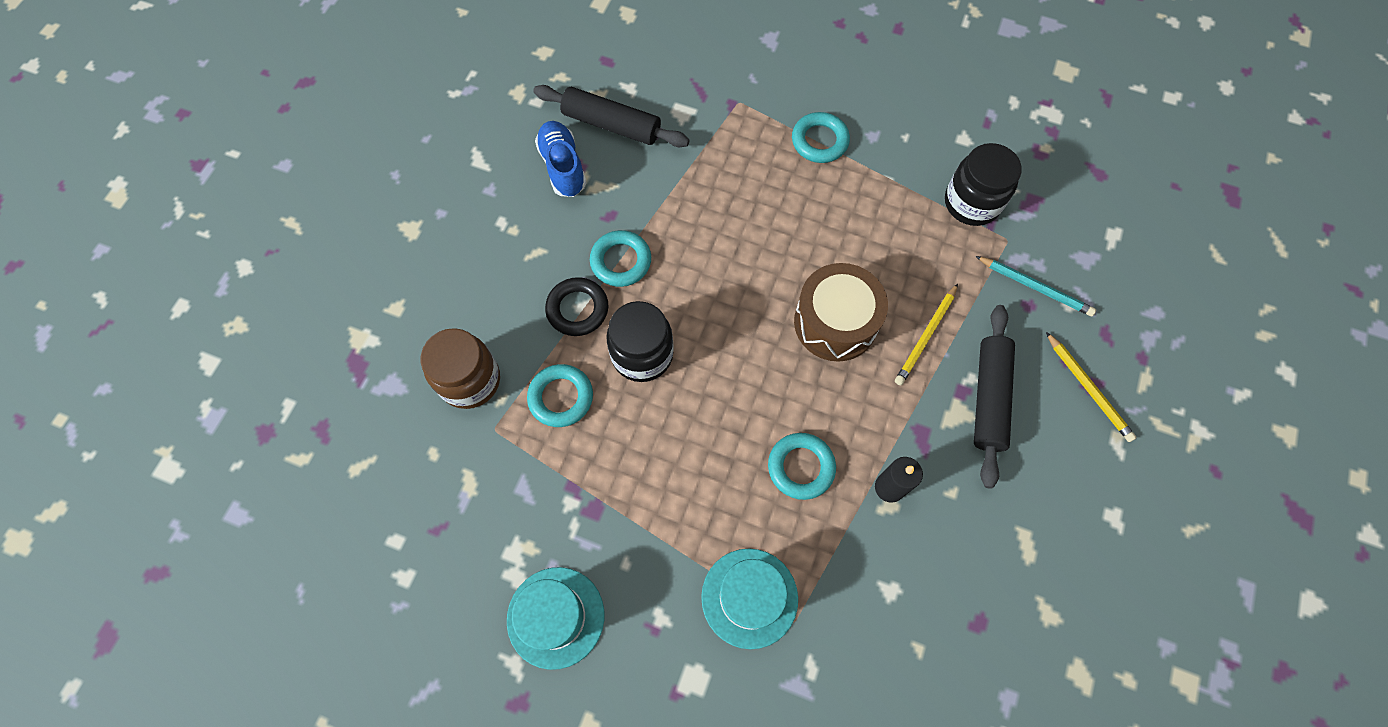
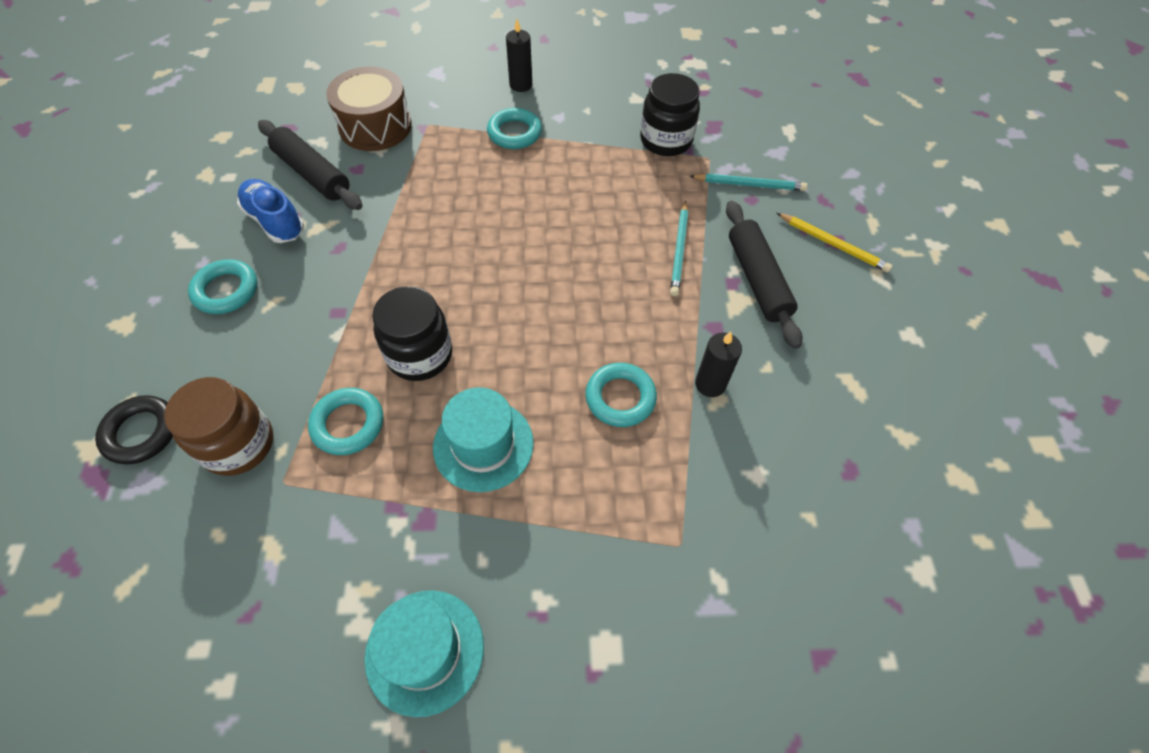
camera: 25 degrees left, 10 degrees down
black rolling pin [533,85,690,147] -> black rolling pin turned 45 degrees clockwise [258,120,363,210]
black ring [545,277,608,336] -> black ring moved to [95,395,173,464]
turquoise ring [590,230,651,287] -> turquoise ring moved to [188,259,257,314]
turquoise hat [701,549,798,649] -> turquoise hat moved to [433,387,534,492]
brown drum [794,263,888,362] -> brown drum moved to [326,67,412,151]
yellow pencil [895,284,958,385] -> turquoise pencil [670,201,688,296]
none -> black candle [506,19,532,92]

